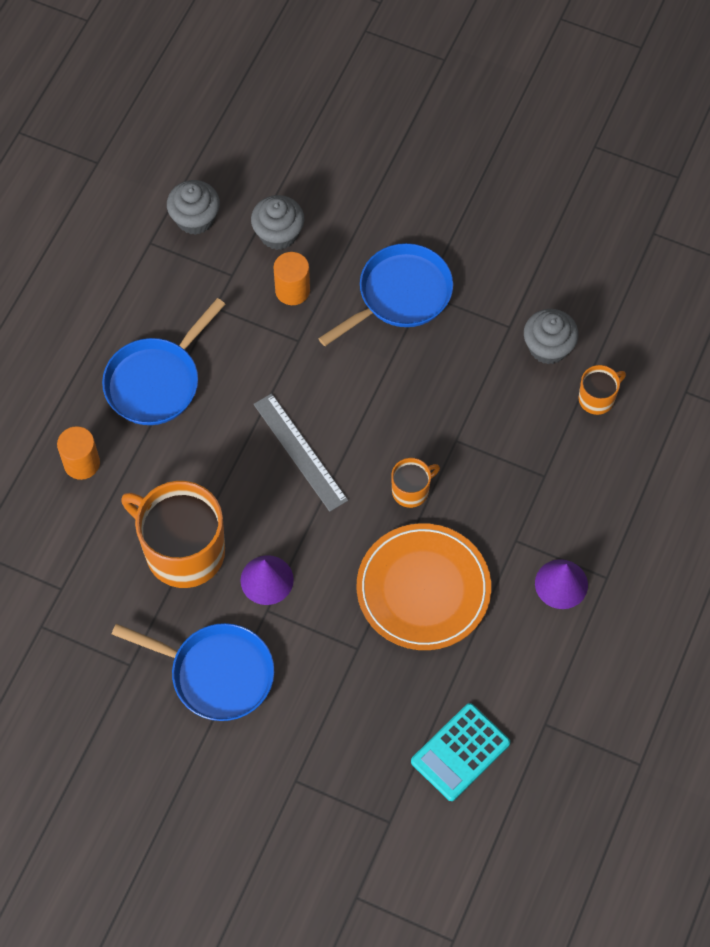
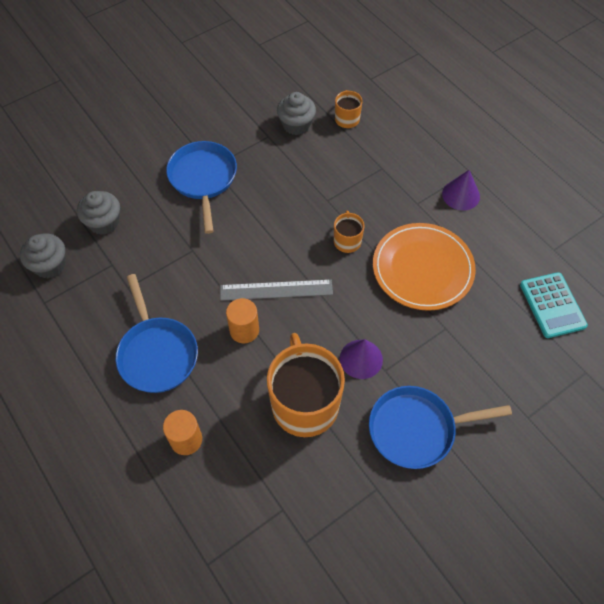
camera: 60 degrees left, 5 degrees down
blue pan [112,623,274,721] -> blue pan turned 150 degrees counterclockwise [369,386,512,469]
orange mug [121,481,225,588] -> orange mug turned 105 degrees clockwise [267,333,345,437]
orange cylinder [274,252,310,305] -> orange cylinder moved to [226,298,259,343]

